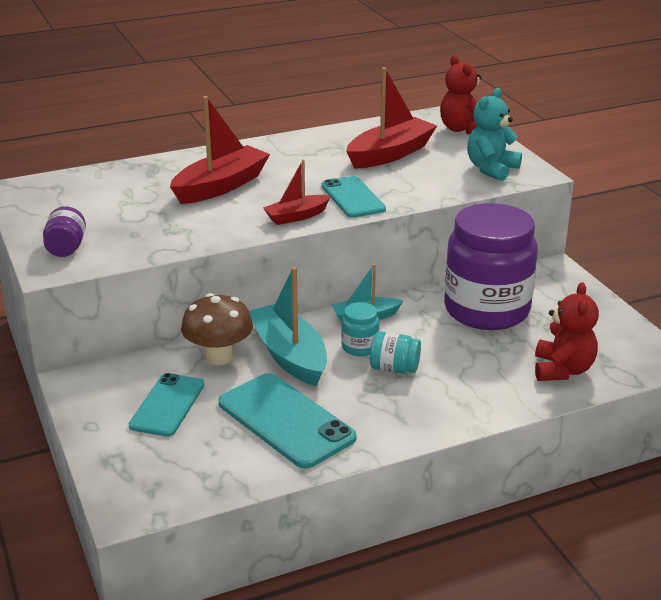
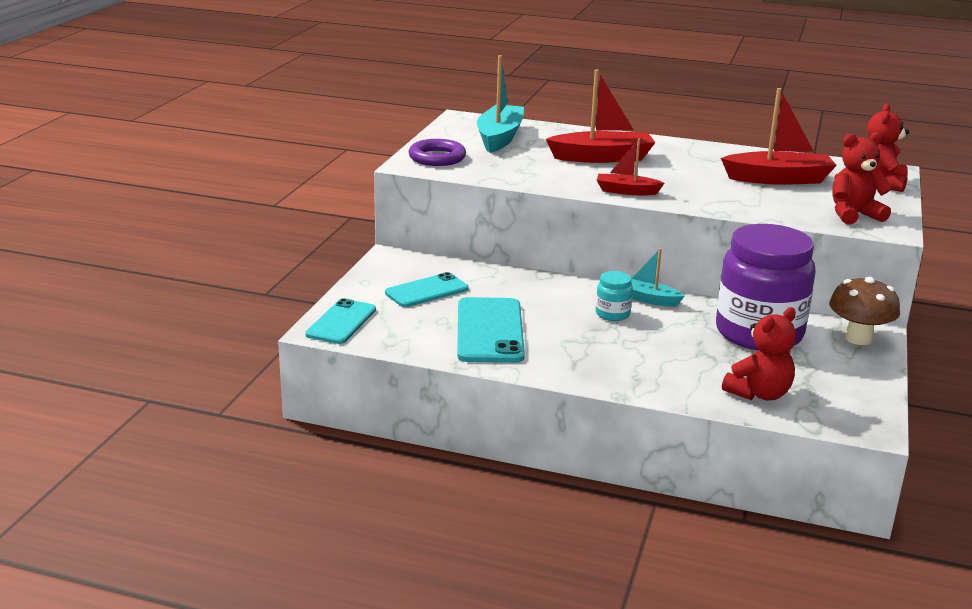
camera: 40 degrees right, 5 degrees down
purple jar [43,206,86,257] -> purple ring [409,139,466,166]
brown mushroom [181,293,253,365] -> brown mushroom moved to [829,277,900,345]
turquoise boat [249,267,327,386] -> turquoise boat moved to [477,55,524,153]
turquoise phone [321,176,386,218] -> turquoise phone moved to [305,298,376,344]
turquoise jar [370,331,421,374] -> none
turquoise teddy bear [467,88,522,181] -> red teddy bear [832,132,892,225]

